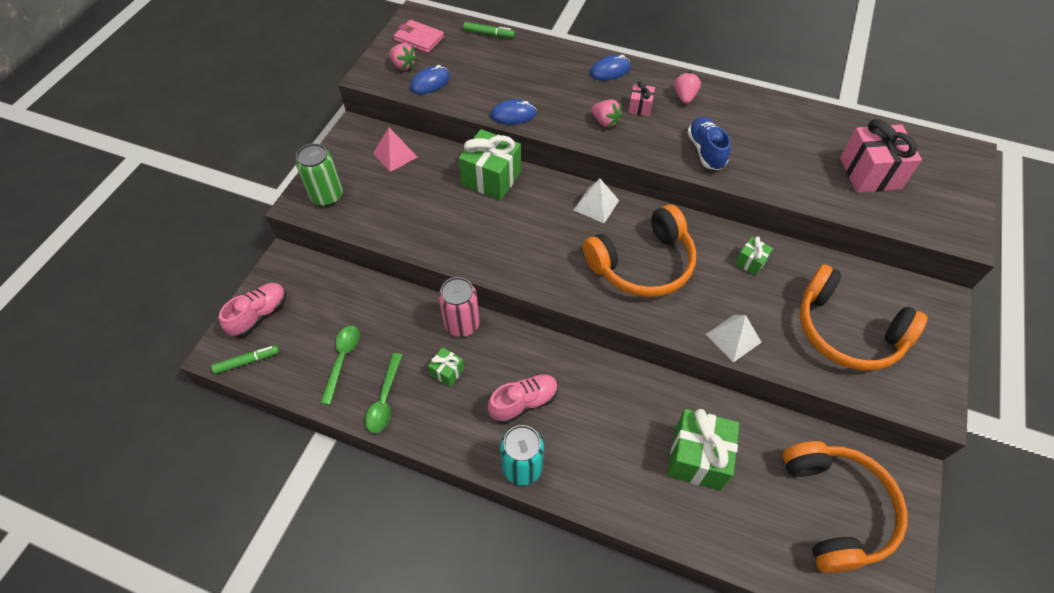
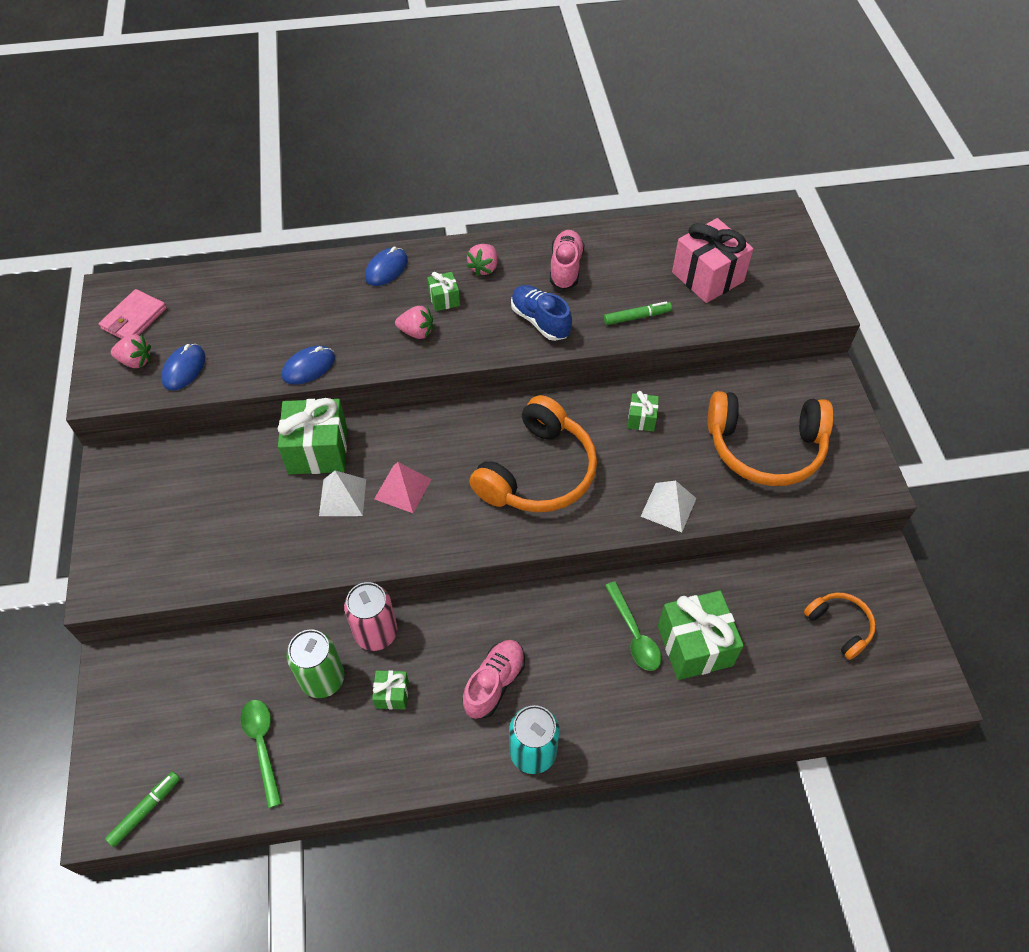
camera: 30 degrees left, 0 degrees up
pink shoe [219,283,286,337] -> pink shoe moved to [550,230,585,290]
green can [296,143,343,206] -> green can moved to [286,629,345,698]
green spoon [365,353,402,433] -> green spoon moved to [605,581,661,671]
pink pyramid [373,128,418,172] -> pink pyramid moved to [374,462,432,513]
pink wallet [394,20,444,53] -> pink wallet turned 60 degrees counterclockwise [99,289,167,339]
green marker [463,22,515,38] -> green marker moved to [604,301,672,325]
white pyramid [574,179,619,223] -> white pyramid moved to [319,470,366,516]
pink gift [628,81,655,116] -> green gift [427,272,460,311]
pink strawberry [674,72,701,104] -> pink strawberry turned 135 degrees counterclockwise [467,244,498,277]
orange headphones [783,441,907,573] -> orange headphones [804,593,876,660], size x0.51

